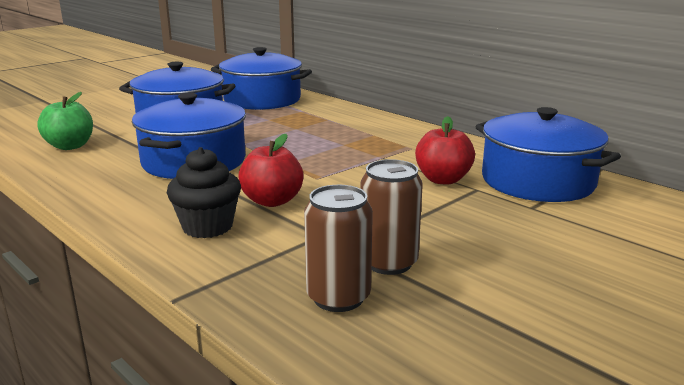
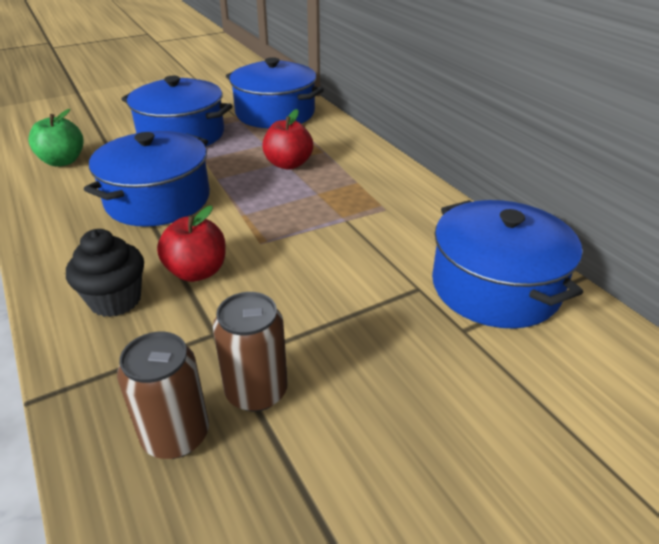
camera: 15 degrees right, 15 degrees up
red apple [415,116,475,185] -> red apple moved to [262,109,313,170]

